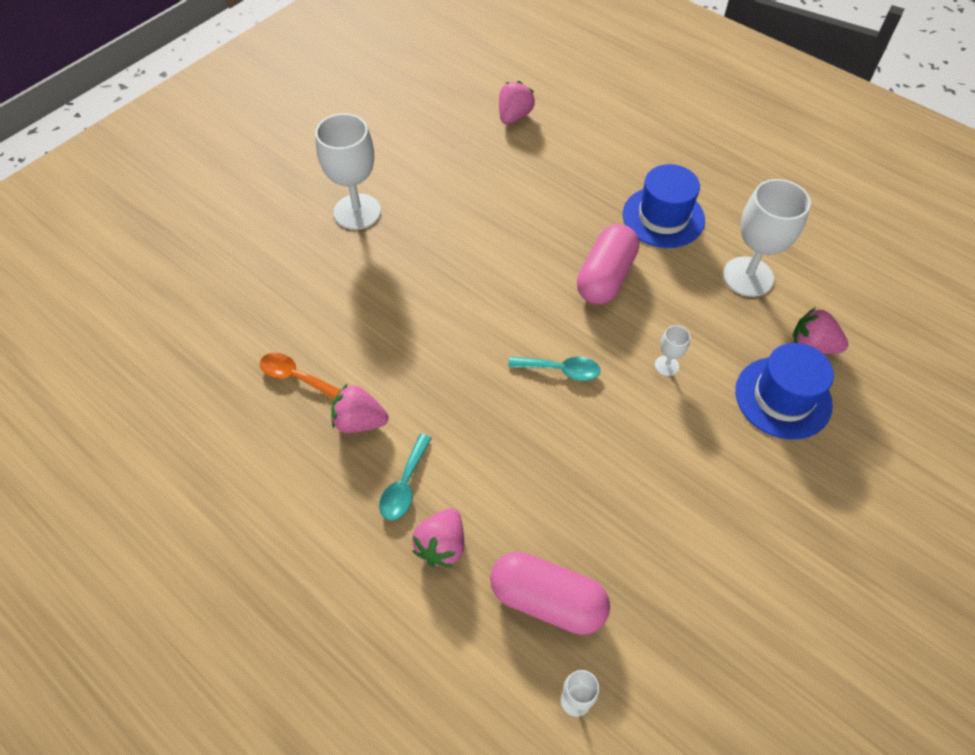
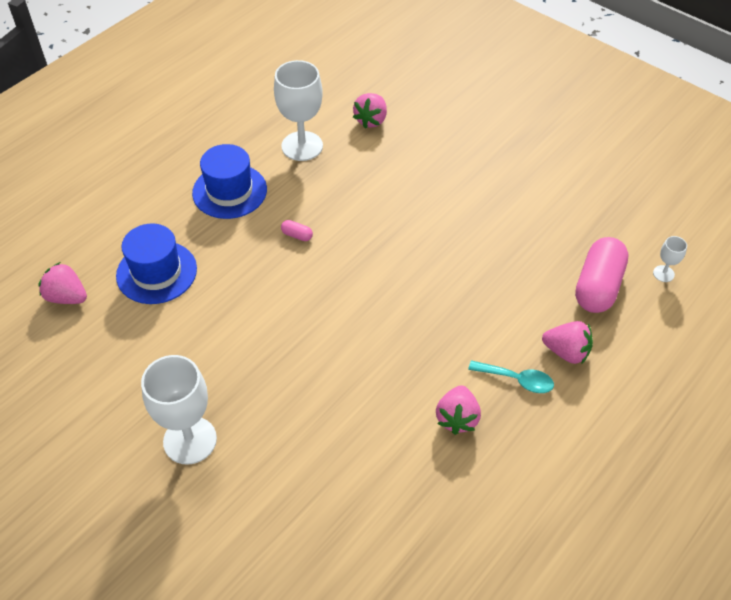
camera: 90 degrees left, 5 degrees down
orange spoon [260,353,341,399] -> none
turquoise spoon [508,357,601,381] -> none
pink capsule [577,224,639,304] -> pink capsule [281,220,313,241], size x0.40
white goblet [655,325,690,376] -> none
blue hat [735,343,834,440] -> blue hat moved to [116,224,197,304]

